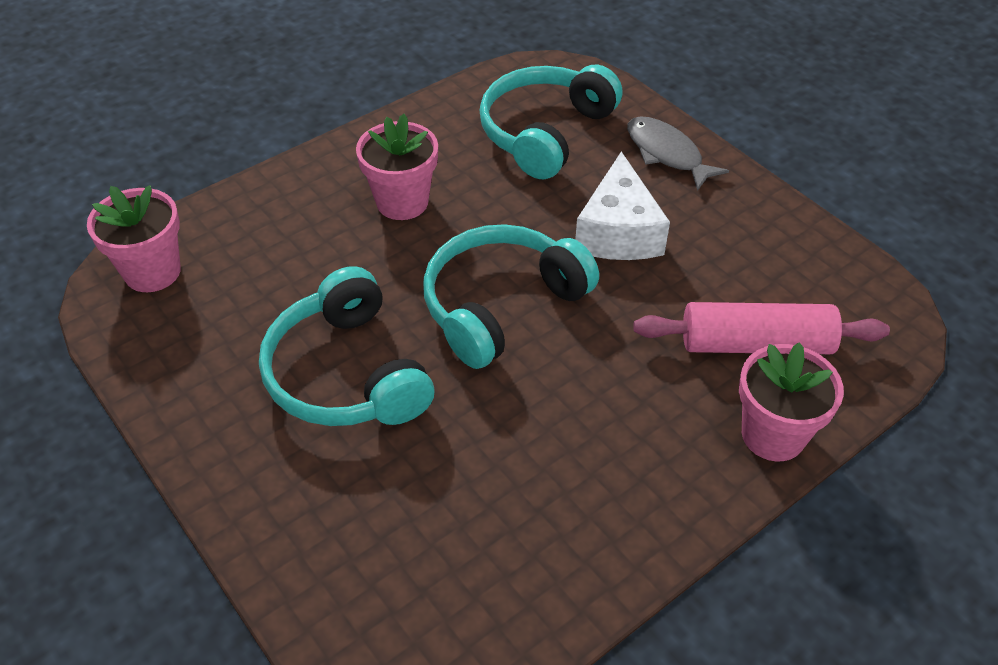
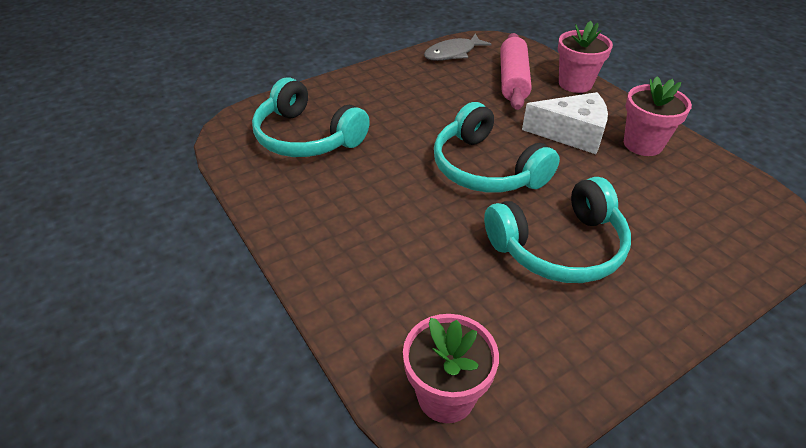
camera: 85 degrees left, 5 degrees down
pink flower pot [356,114,438,220] -> pink flower pot moved to [624,76,692,156]
white cheese [575,151,670,260] -> white cheese moved to [522,92,608,154]
grey fish [627,116,729,191] -> grey fish moved to [424,34,491,61]

